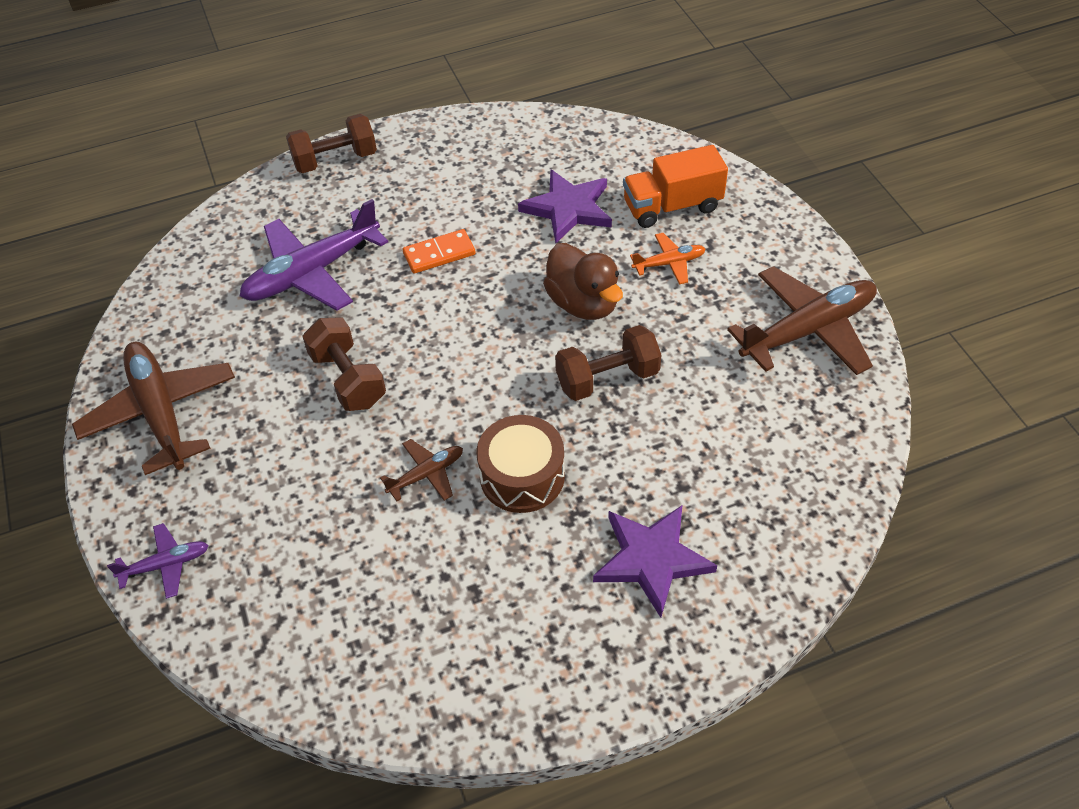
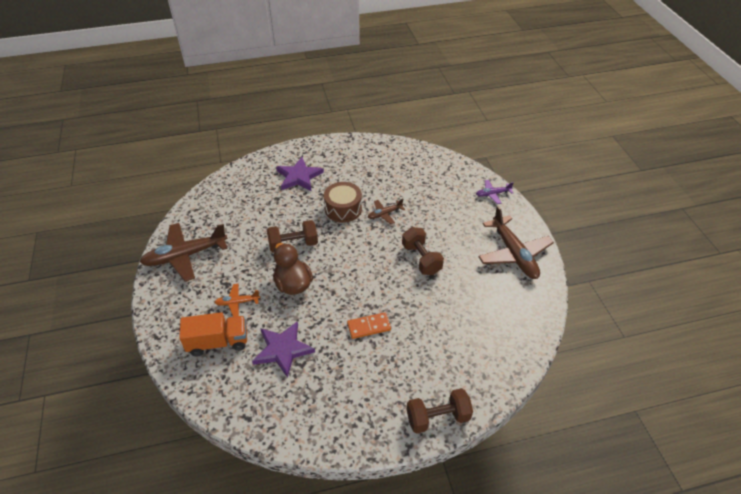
camera: 175 degrees left, 5 degrees down
purple plane [240,199,388,311] -> none

